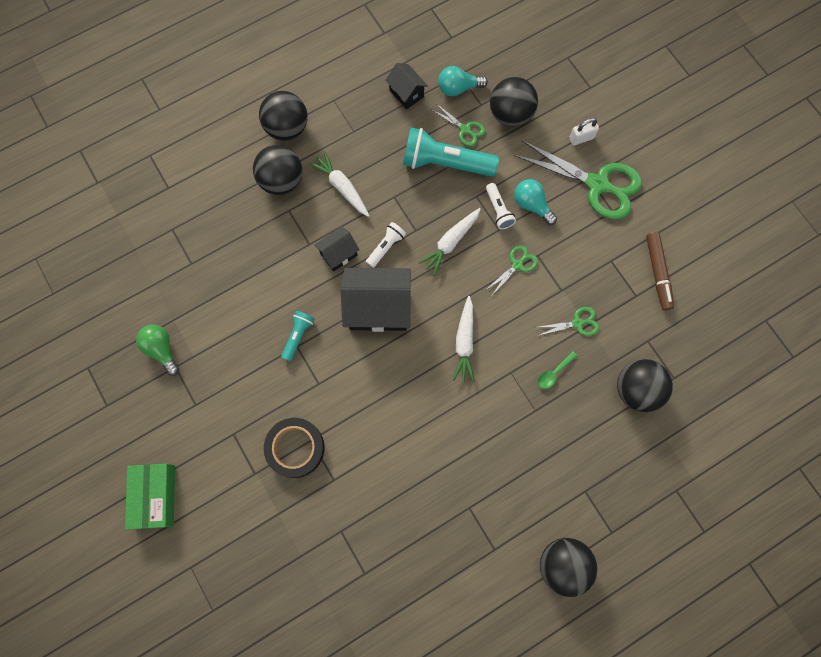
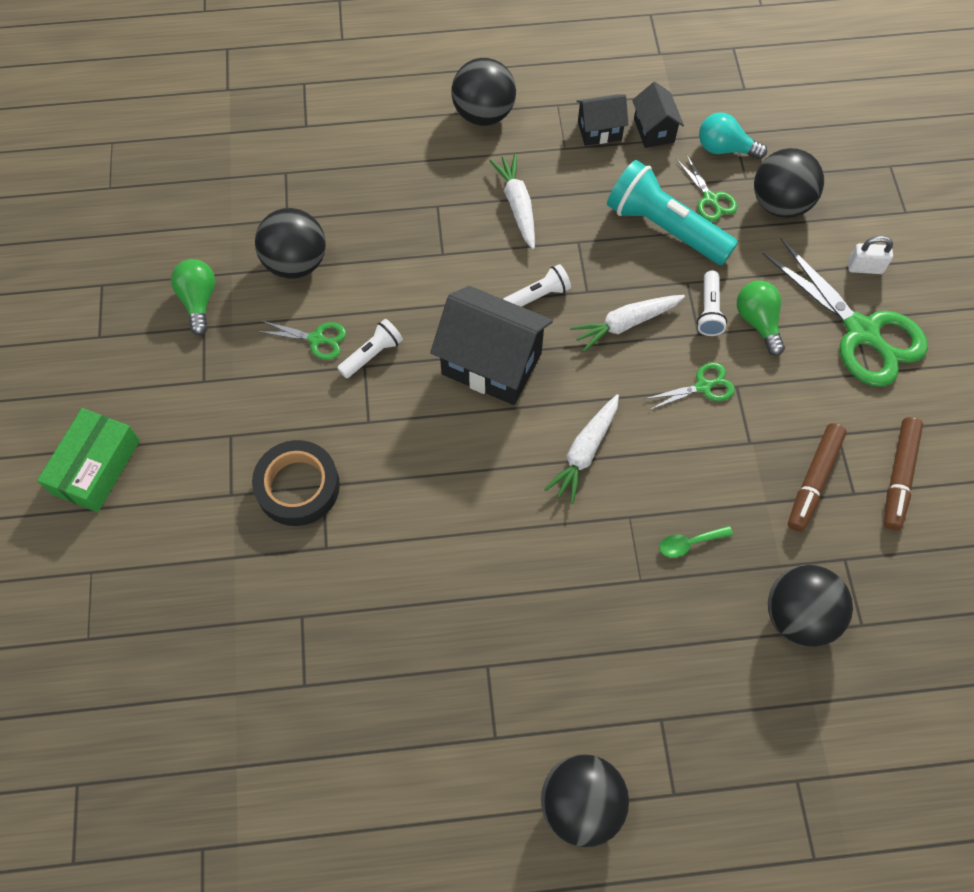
camera: 25 degrees right, 10 degrees down
black ball [253,145,303,195] -> black ball moved to [255,208,326,279]
turquoise flashlight [281,311,314,361] -> white flashlight [337,319,403,378]
black house [314,227,360,271] -> black house moved to [576,94,629,146]
turquoise light bulb [514,179,557,225] -> green light bulb [737,281,785,356]
green scissors [537,307,599,336] -> green scissors moved to [257,320,346,360]
none -> brown marker [788,423,847,532]

